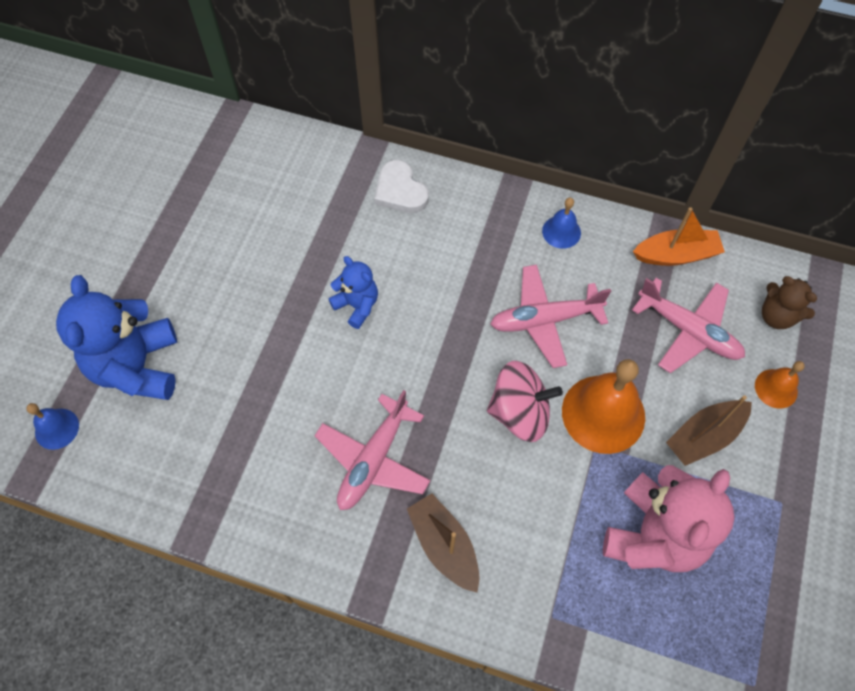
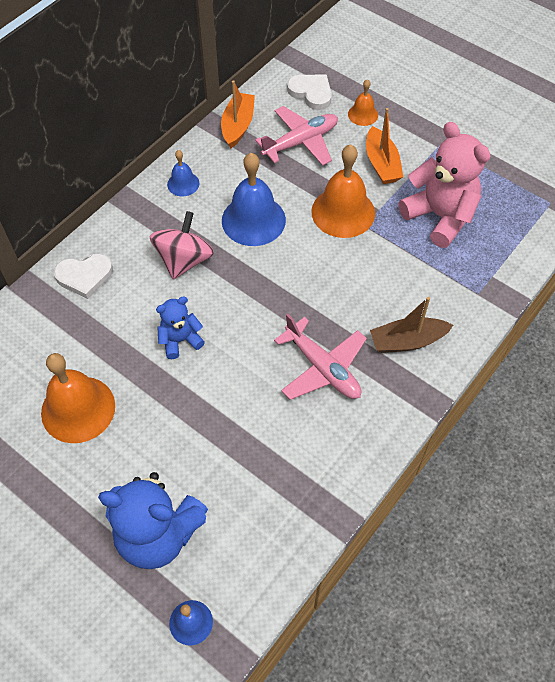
camera: 70 degrees left, 5 degrees down
pink spinning top [487,361,563,442] -> pink spinning top moved to [150,211,214,279]
pink plane [490,265,611,368] -> blue bell [222,153,286,246]
brown boat [666,395,752,466] -> orange boat [366,108,403,184]
brown teddy bear [762,276,817,329] -> white heart [287,75,332,110]
none -> orange bell [41,353,115,443]

